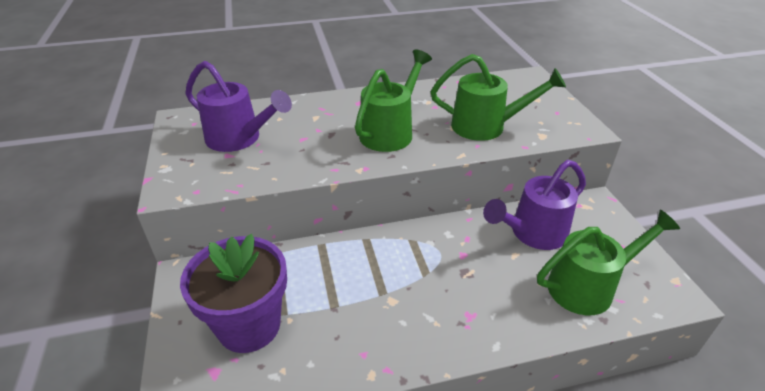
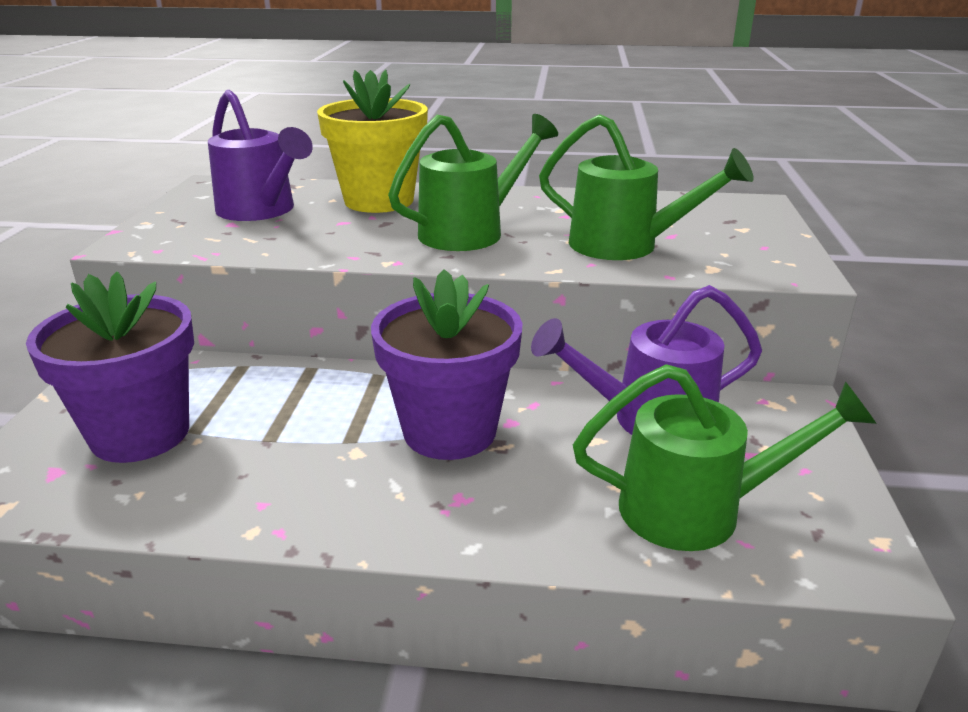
camera: 20 degrees right, 10 degrees down
none -> yellow flower pot [317,69,428,213]
none -> purple flower pot [371,269,522,460]

